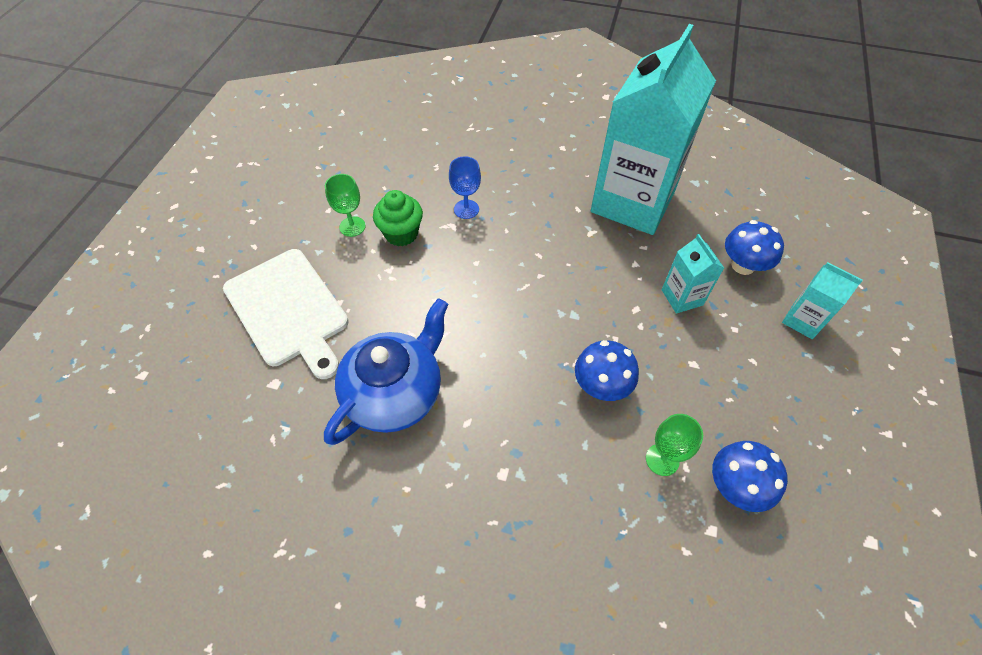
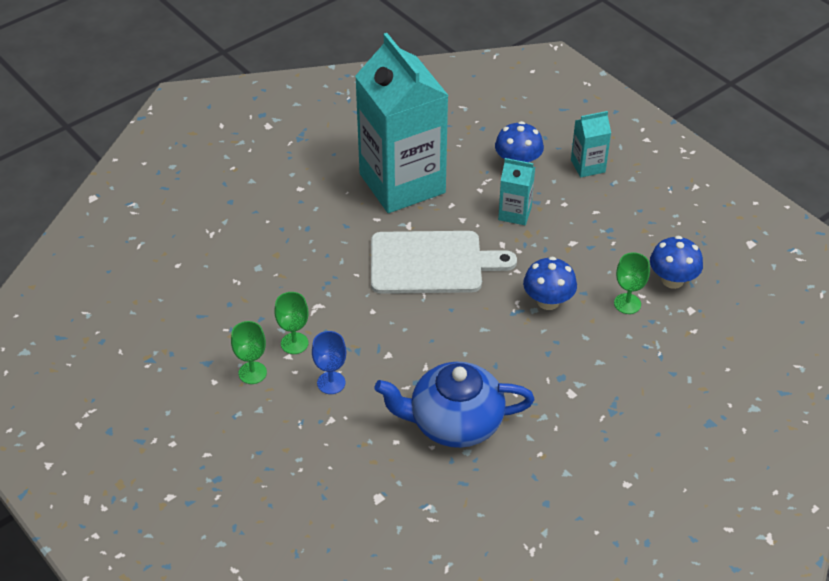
camera: 55 degrees left, 10 degrees down
white cutting board [223,249,349,379] -> white cutting board moved to [371,231,517,294]
blue teapot [324,298,448,445] -> blue teapot turned 75 degrees counterclockwise [374,362,535,448]
green cupcake [373,190,423,246] -> green goblet [274,292,308,354]
blue goblet [449,156,481,219] -> blue goblet moved to [312,331,346,394]

